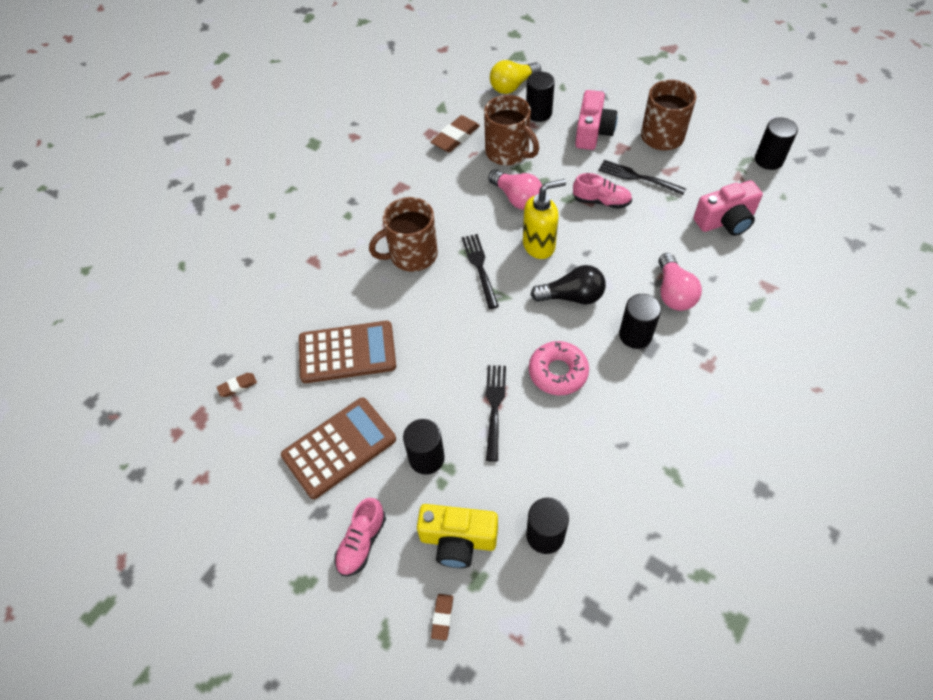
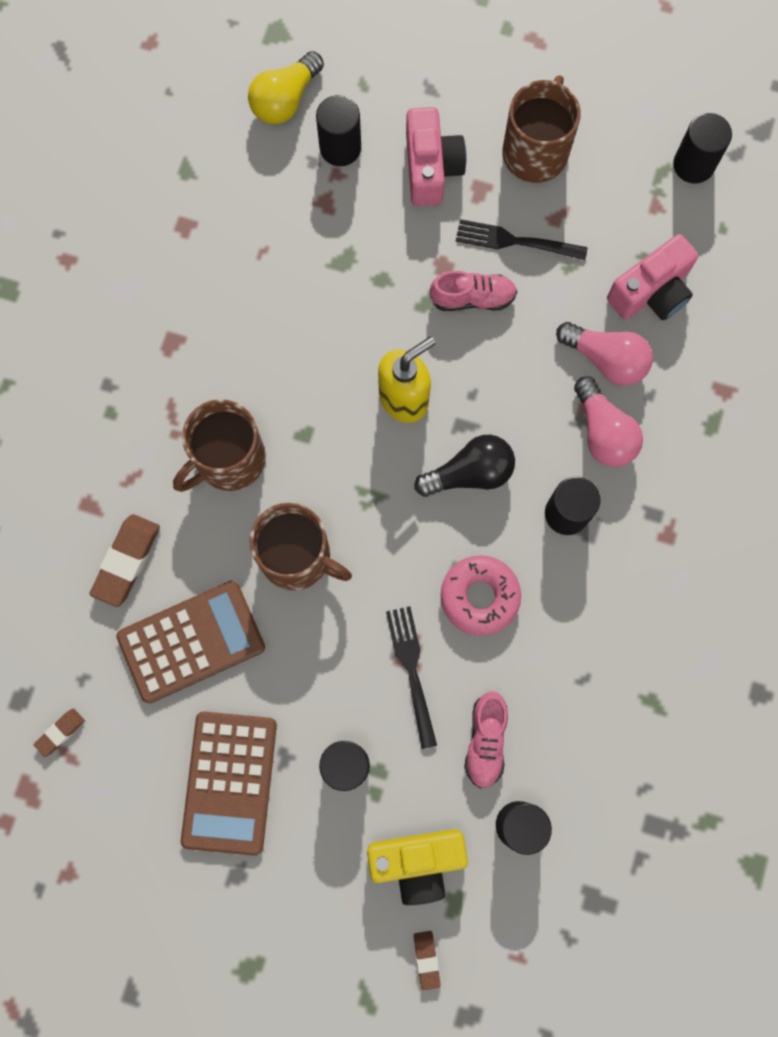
camera: 20 degrees left, 20 degrees up
brown calculator [281,398,396,499] -> brown calculator turned 150 degrees clockwise [181,712,277,856]
pink shoe [335,498,386,576] -> pink shoe moved to [464,691,508,789]
brown eraser [430,115,480,152] -> brown eraser moved to [90,514,160,607]
black fork [462,234,499,309] -> none
brown mug [484,95,539,165] -> brown mug moved to [249,503,352,590]
pink light bulb [488,169,542,210] -> pink light bulb moved to [556,322,653,386]

